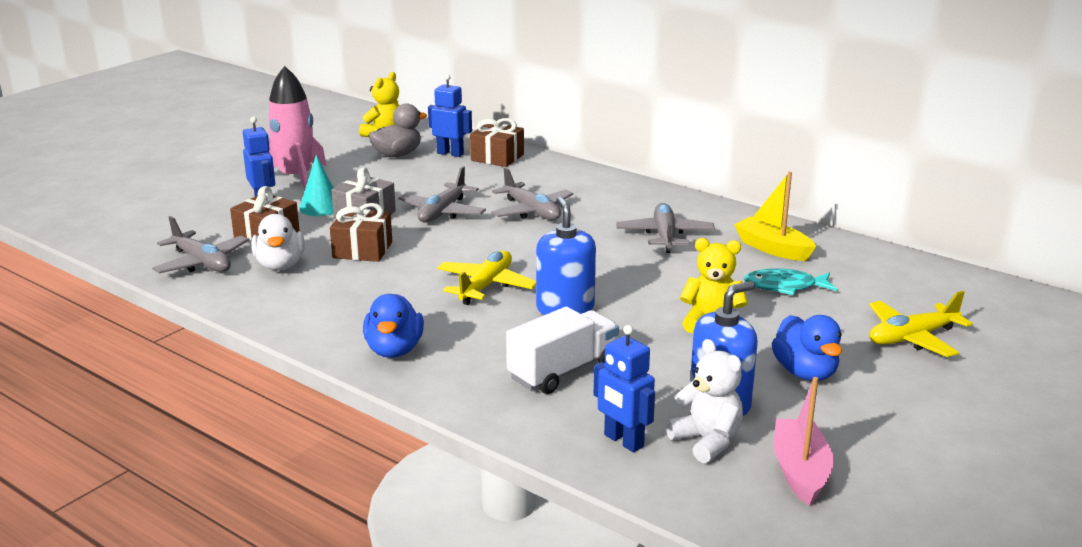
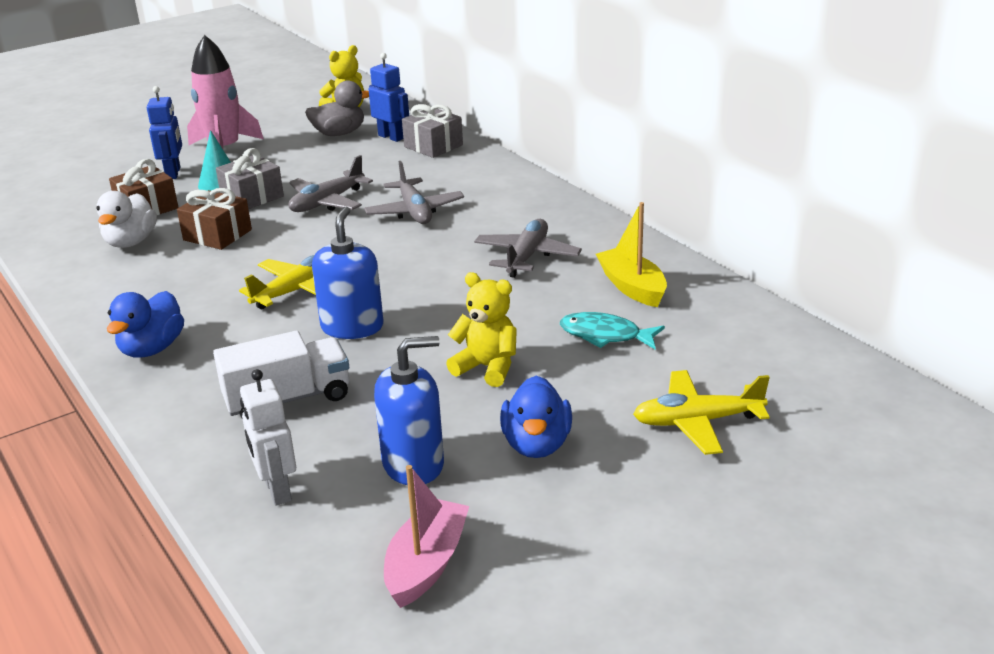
camera: 20 degrees right, 5 degrees up
grey plane [152,216,249,273] -> none
brown gift [470,118,524,167] -> grey gift [402,104,463,158]
blue robot [594,325,655,452] -> white robot [240,369,296,506]
white teddy bear [666,339,743,463] -> none

